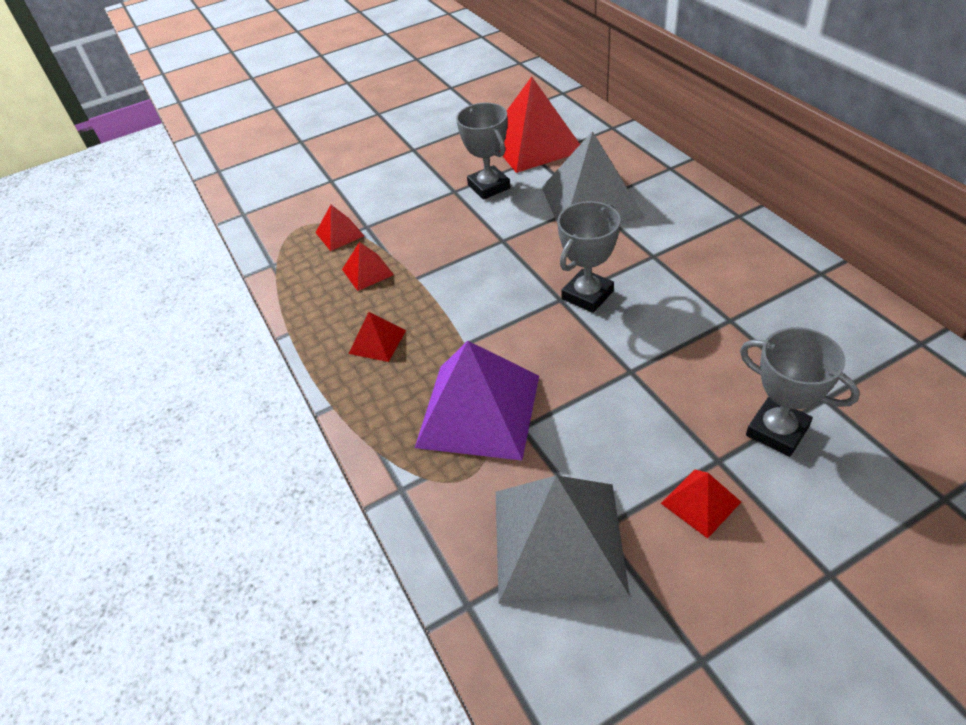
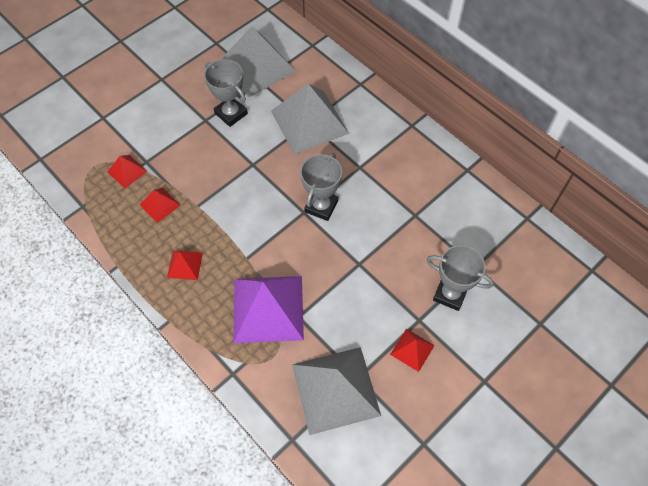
camera: 20 degrees left, 15 degrees up
red pyramid [499,77,580,173] -> grey pyramid [220,26,296,98]

